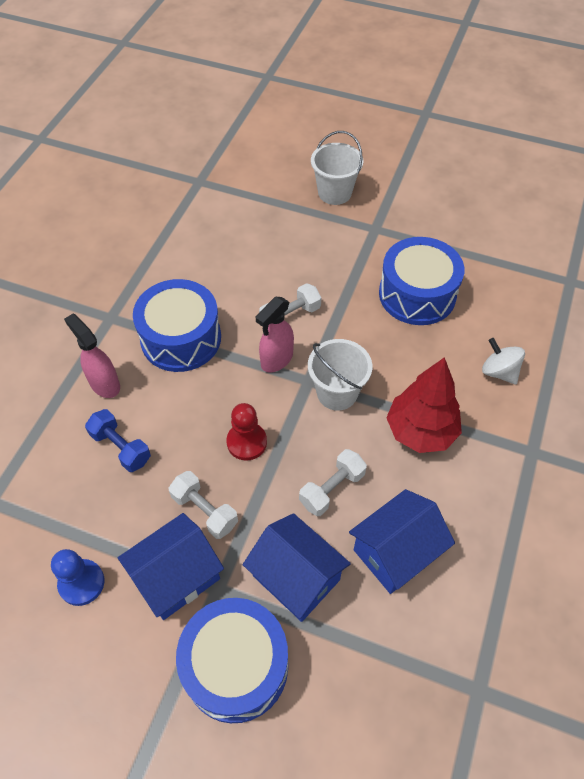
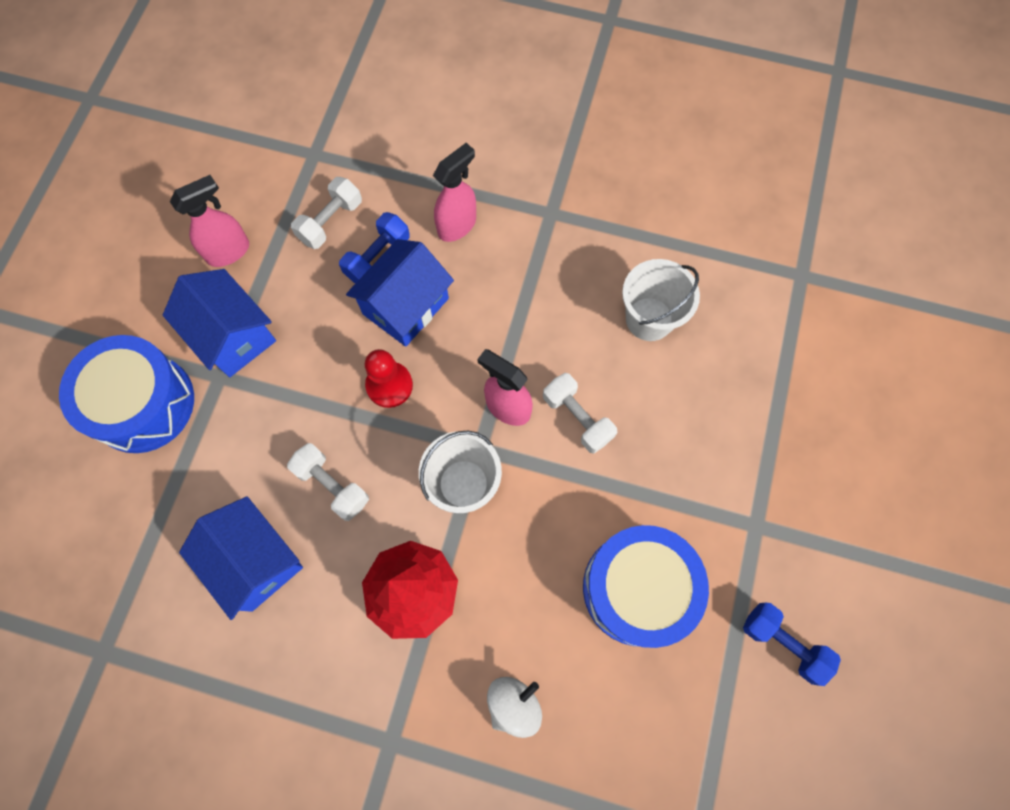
camera: 85 degrees right, 15 degrees up
blue pawn [51,549,104,606] -> pink spray bottle [170,175,249,267]
blue drum [133,279,221,372] -> none
white dumbbell [169,471,238,539] -> white dumbbell moved to [291,177,362,249]
blue house [243,513,351,622] -> blue house moved to [346,239,454,347]
white bucket [311,131,363,205] -> white bucket moved to [622,259,700,341]
none -> blue dumbbell [743,603,841,686]

